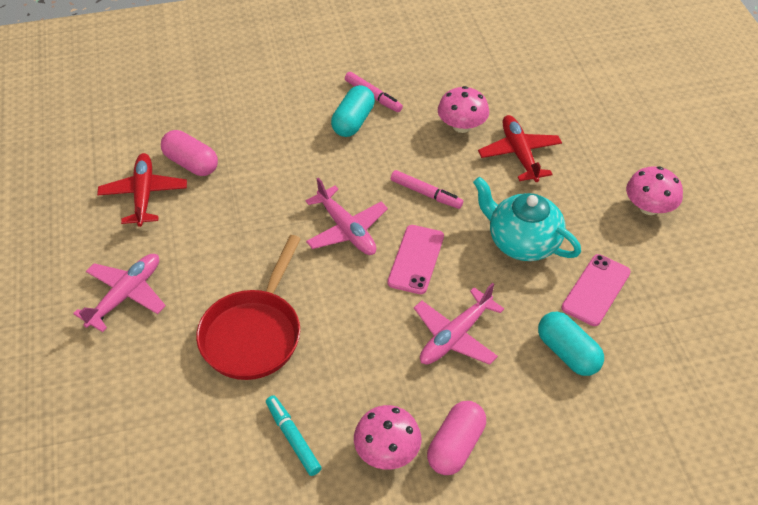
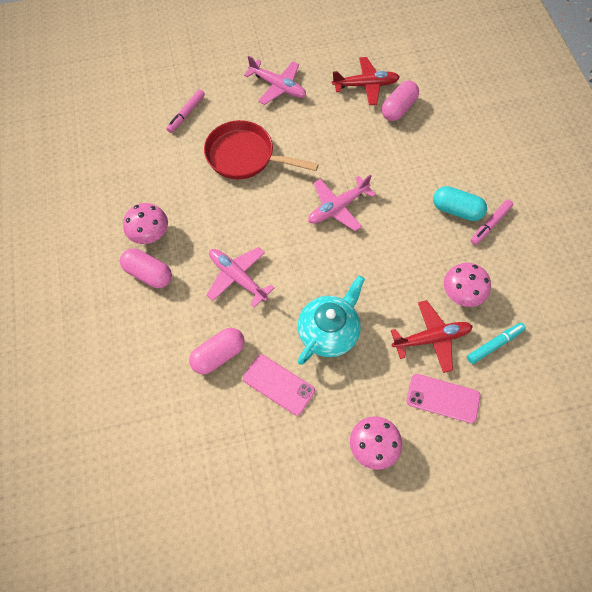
camera: 90 degrees right, 15 degrees up
turquoise marker [266,395,322,476] -> turquoise marker moved to [467,323,526,364]
pink phone [387,225,444,294] -> pink phone moved to [407,374,481,423]
pink marker [391,170,463,209] -> pink marker moved to [166,89,205,133]
turquoise capsule [538,312,604,376] -> pink capsule [189,328,245,374]

